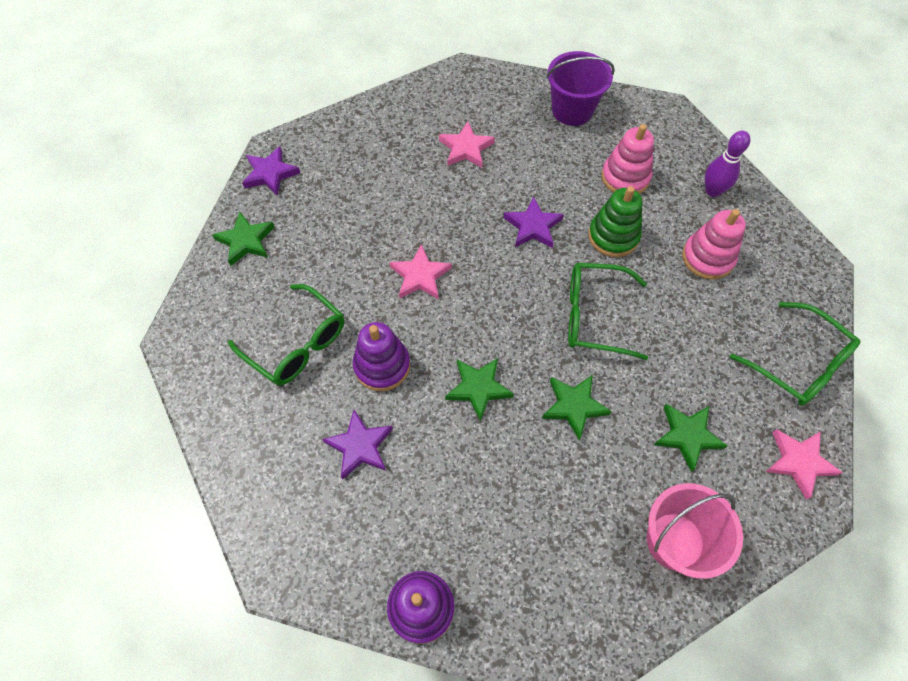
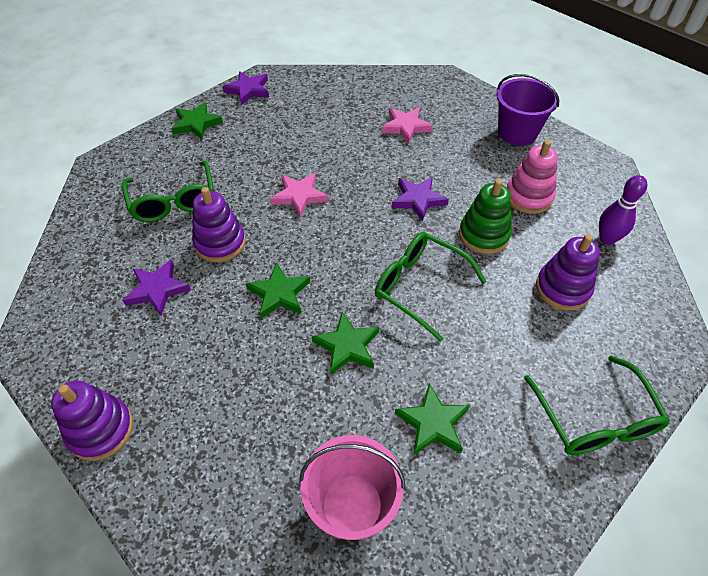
camera: 30 degrees right, 10 degrees down
pink stacking toy [682,209,746,280] -> purple stacking toy [536,234,600,311]
pink star [766,429,843,499] -> none

